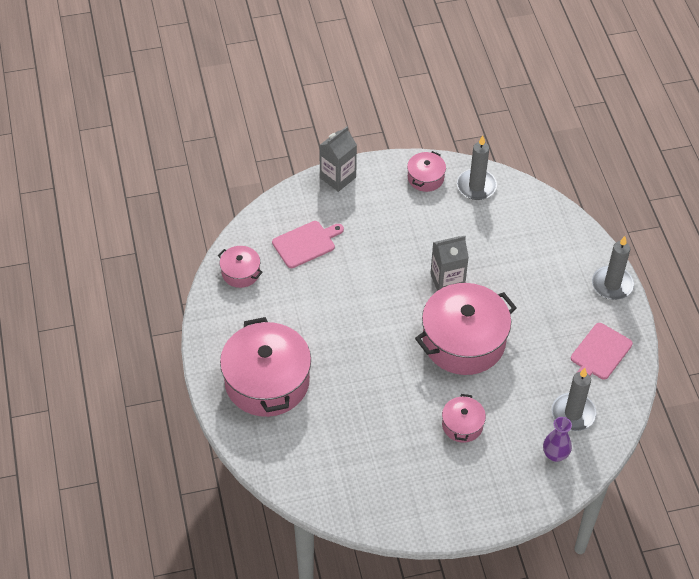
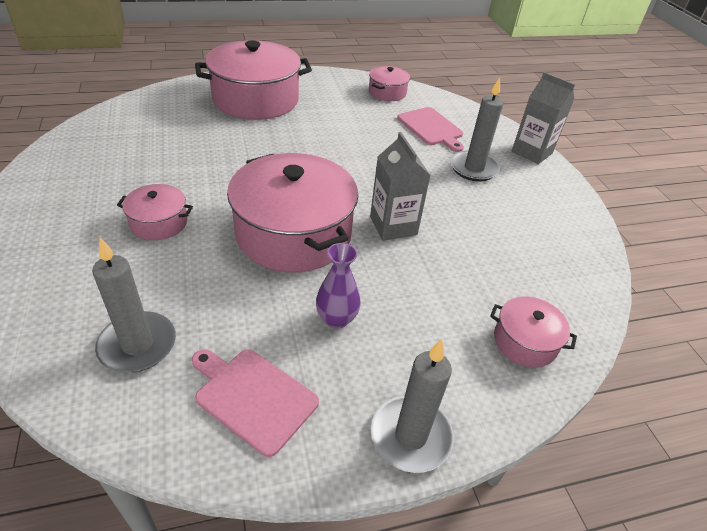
camera: 85 degrees right, 10 degrees down
pink pot [407,151,446,192] -> pink pot moved to [490,296,577,367]
grey candle [457,136,497,200] -> grey candle moved to [450,77,503,182]
purple vase [543,417,572,462] -> purple vase moved to [316,243,361,329]

